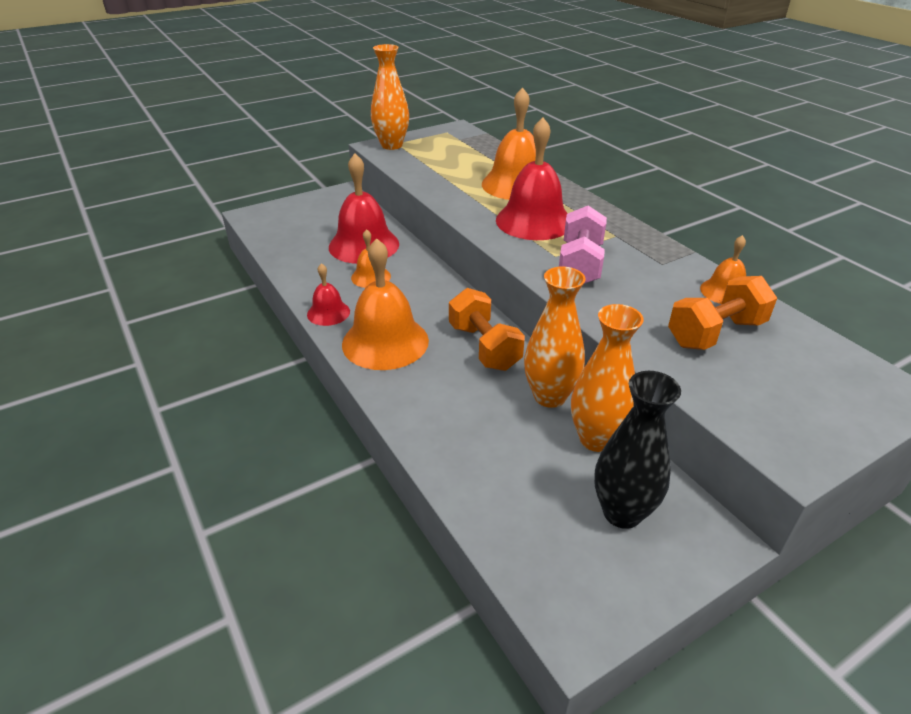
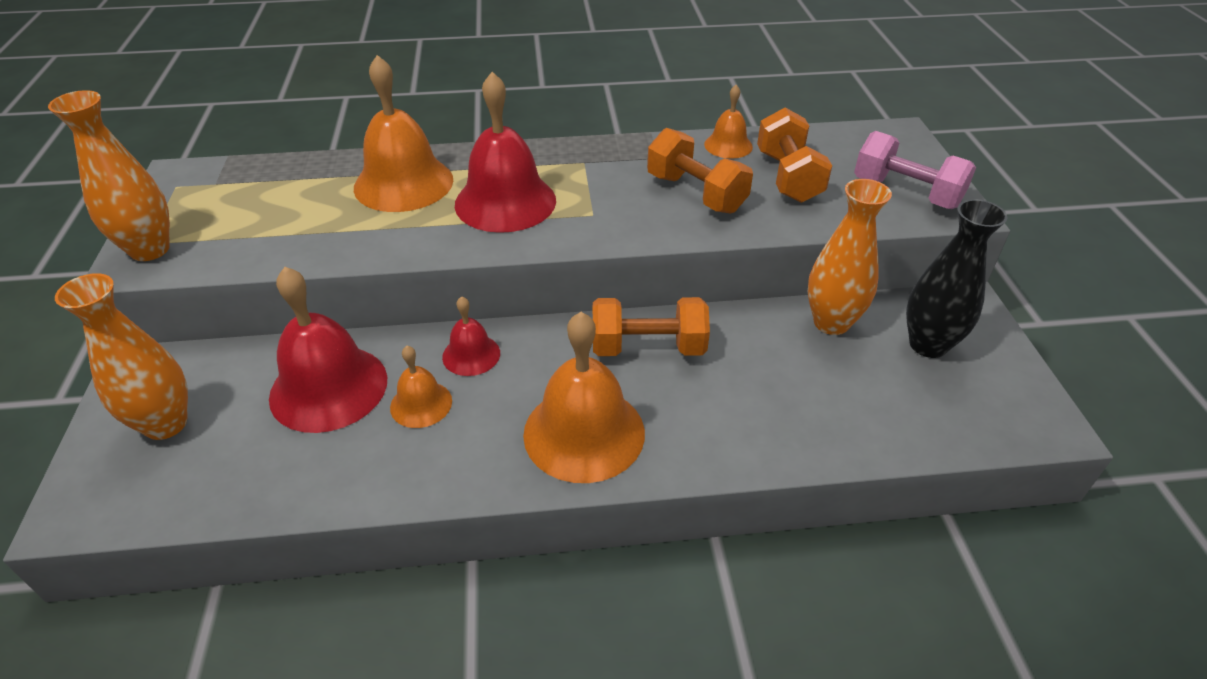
camera: 65 degrees left, 5 degrees up
red bell [307,263,350,326] -> red bell moved to [442,296,500,376]
orange vase [524,267,586,408] -> orange vase moved to [55,273,188,440]
pink dumbbell [559,205,607,284] -> pink dumbbell moved to [854,131,976,209]
none -> orange dumbbell [647,128,753,214]

